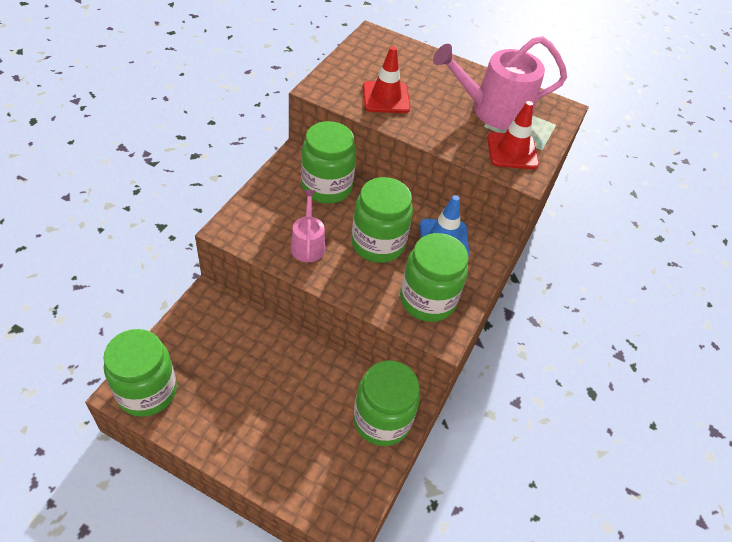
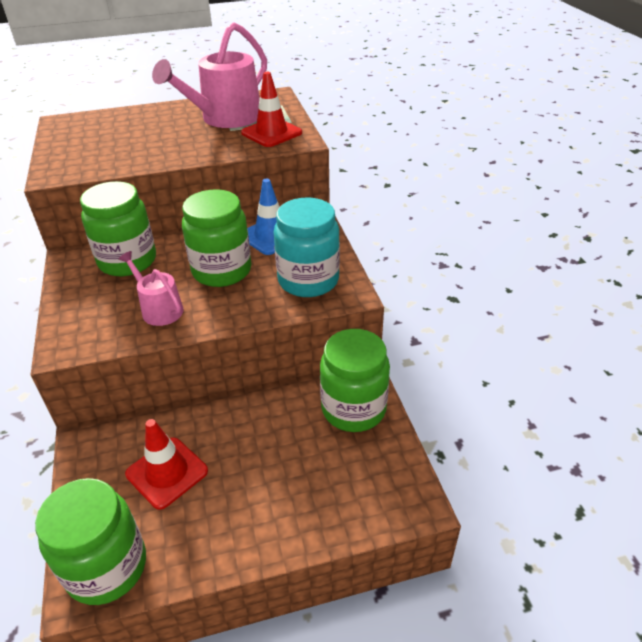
camera: 35 degrees left, 10 degrees down
red traffic cone [363,46,410,113] -> red traffic cone moved to [125,419,208,510]
green jar [400,233,469,322] -> turquoise jar [273,197,340,297]

